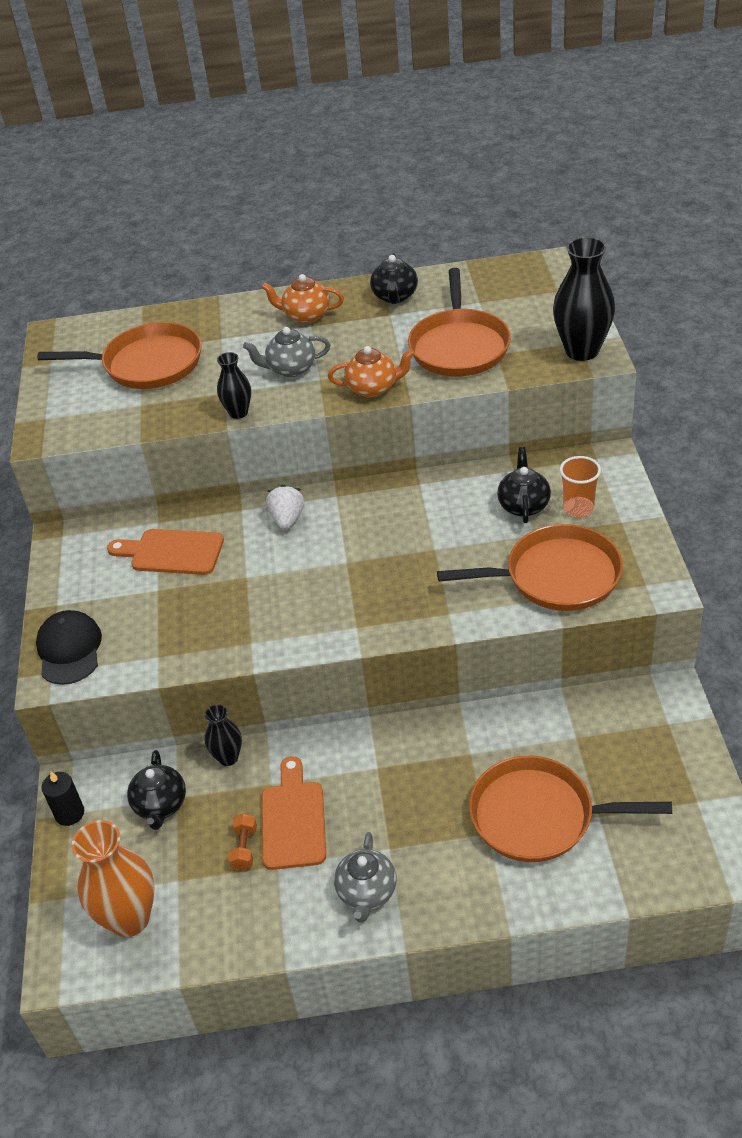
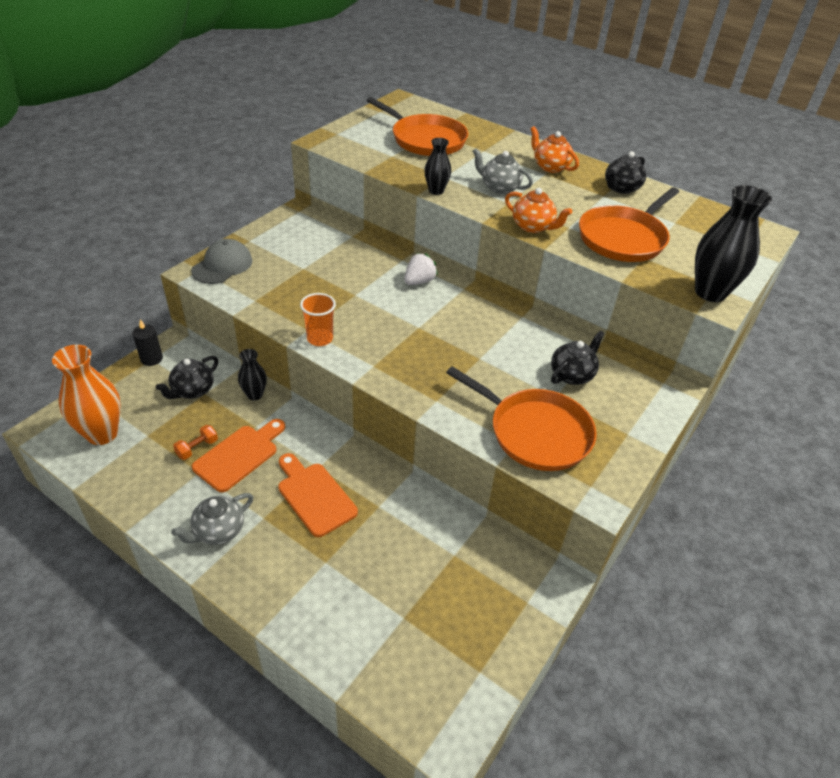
camera: 35 degrees right, 0 degrees up
black cap [36,610,102,685] -> grey cap [191,239,252,284]
orange cutting board [107,529,224,575] -> orange cutting board moved to [278,453,358,537]
orange pan [469,756,672,862] -> none
orange cup [560,456,601,518] -> orange cup moved to [300,293,336,346]

